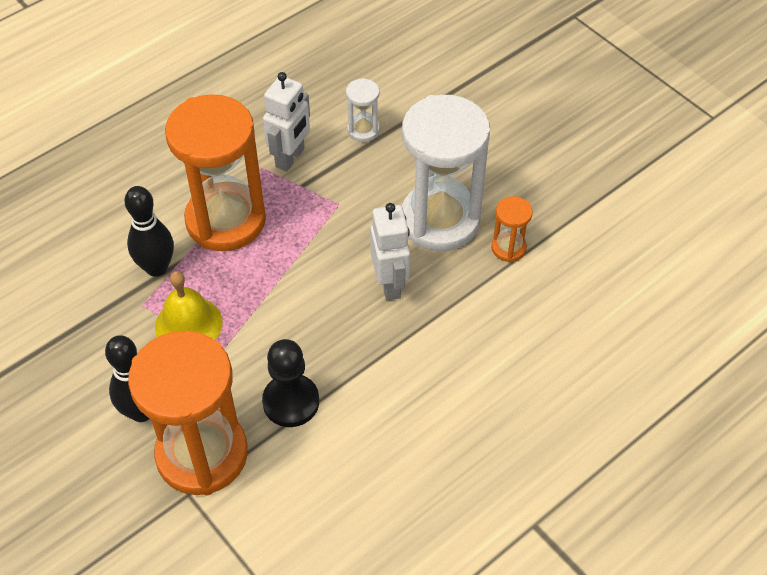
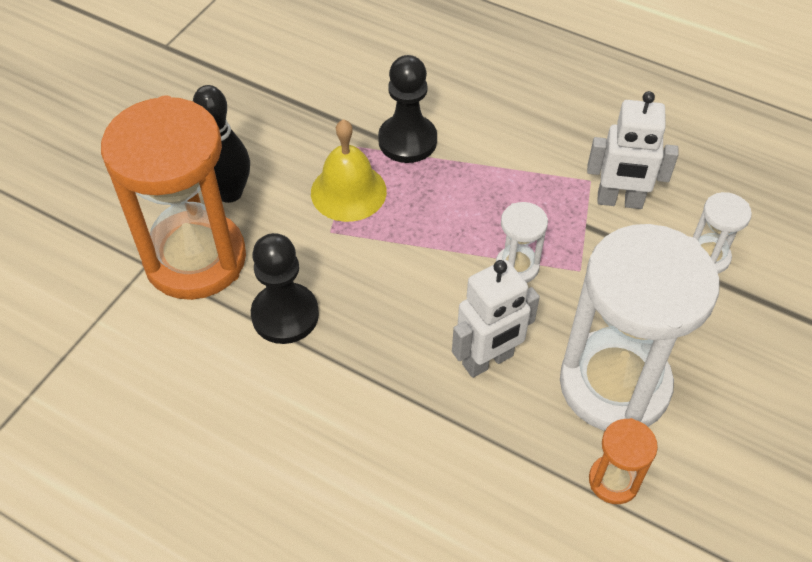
camera: 70 degrees right, 0 degrees up
black bowling pin [125,186,174,277] -> black pawn [378,55,437,163]
orange hourglass [165,94,266,251] -> none
none -> white hourglass [496,202,548,283]

